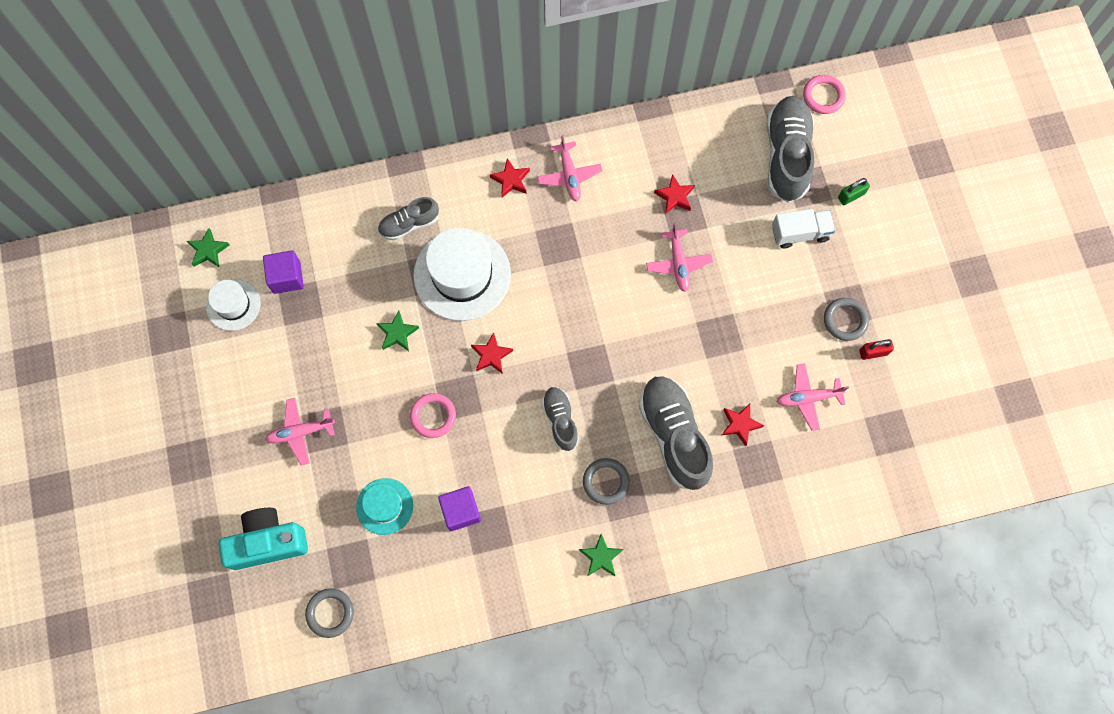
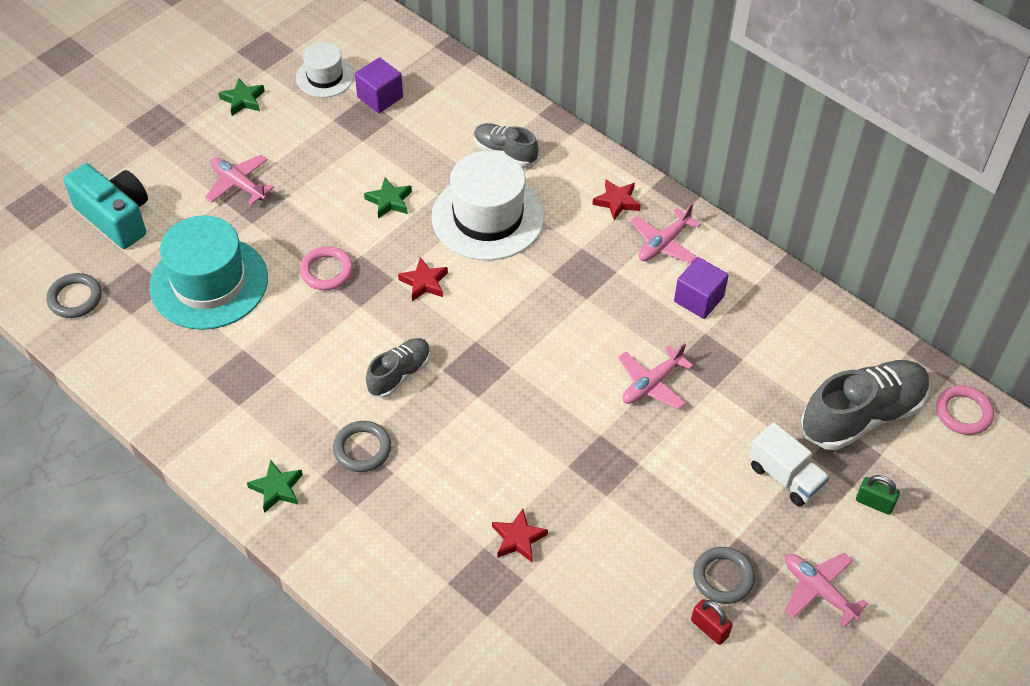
camera: 55 degrees right, 20 degrees down
green star [187,228,229,267] -> green star moved to [218,78,265,116]
turquoise hat [356,478,413,535] -> turquoise hat [150,215,268,330], size x1.81
purple cube [438,486,481,531] -> purple cube moved to [674,257,729,319]
grey shoe [639,376,713,490] -> none
red star [654,174,695,214] -> none
pink plane [776,363,849,431] -> pink plane moved to [785,553,868,627]

